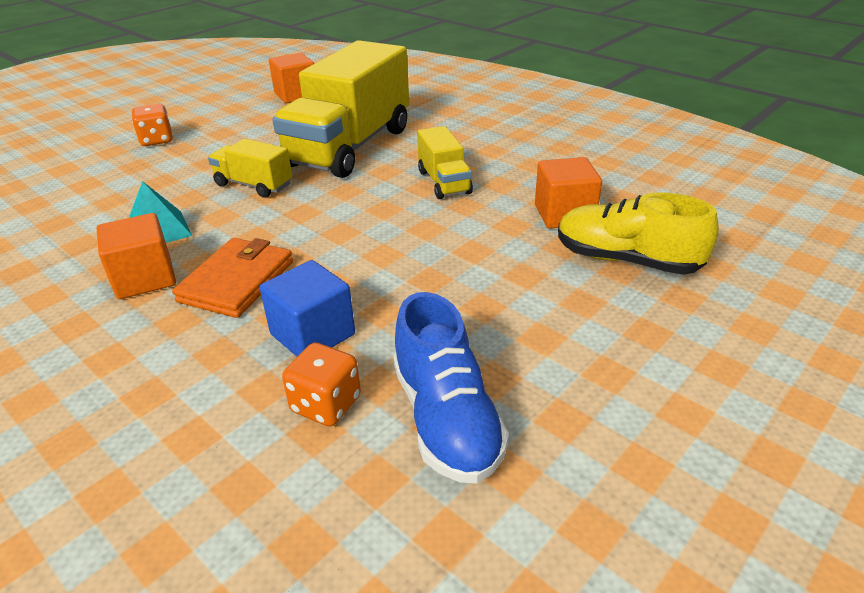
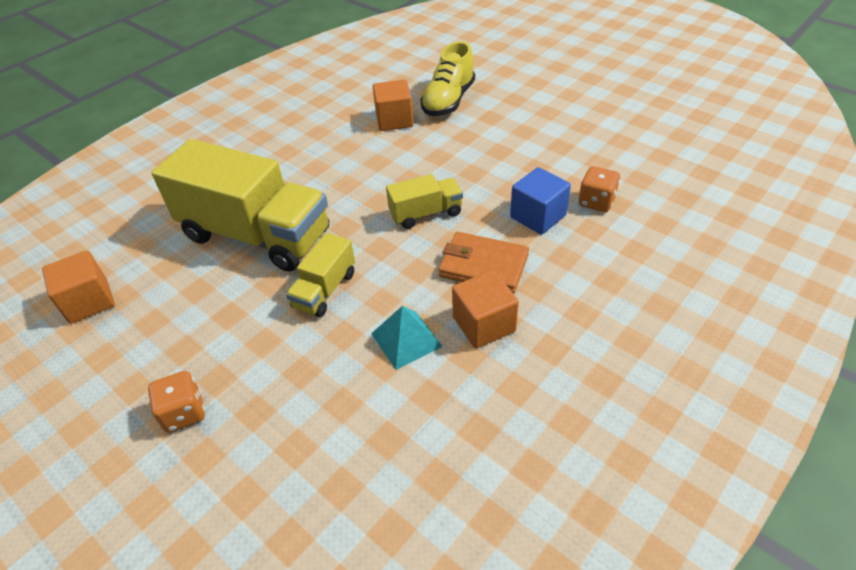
camera: 90 degrees left, 10 degrees up
blue shoe [393,292,509,484] -> none
yellow truck [417,126,473,199] -> yellow truck moved to [386,174,463,229]

